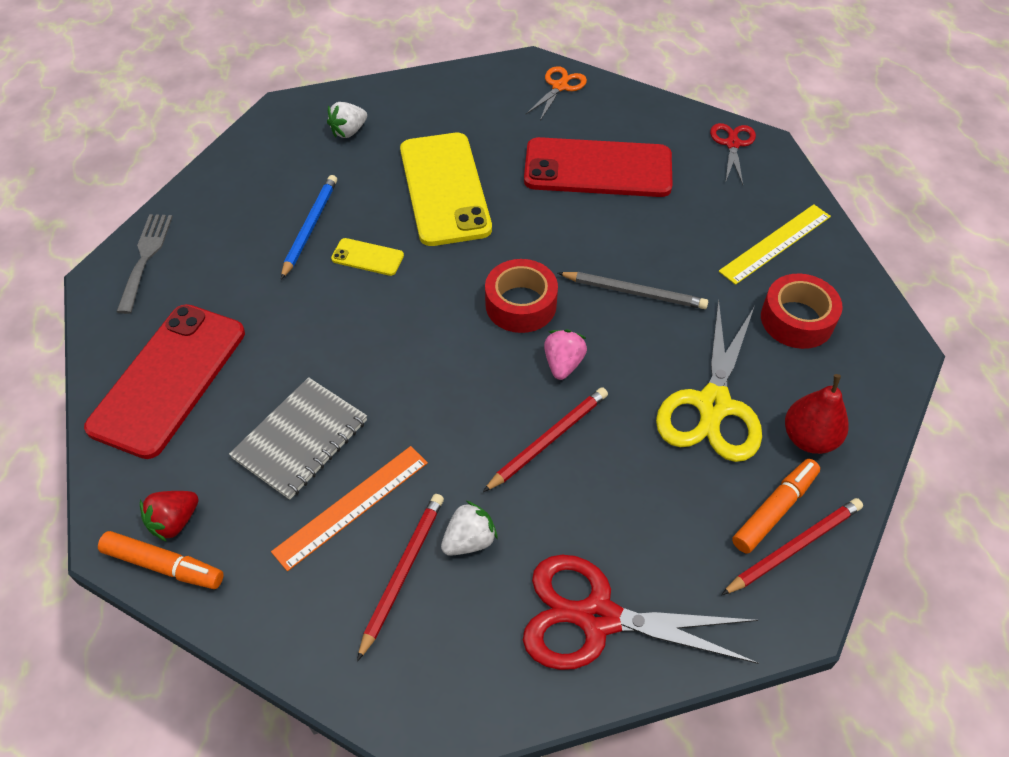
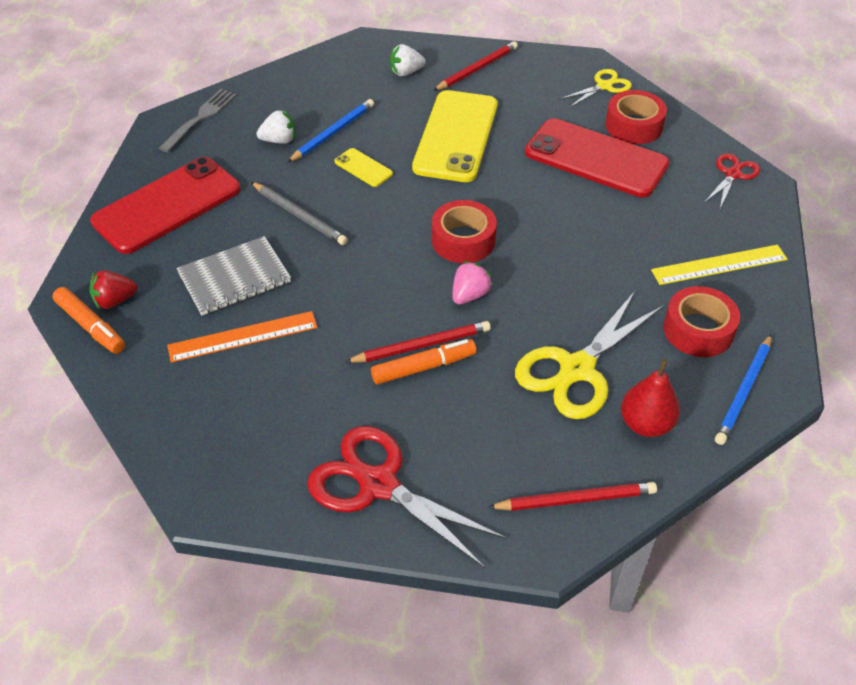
camera: 25 degrees right, 5 degrees down
red pencil [357,494,444,661] -> red pencil moved to [433,41,518,91]
white strawberry [441,501,498,556] -> white strawberry moved to [257,110,295,144]
orange scissors [526,66,587,120] -> yellow scissors [560,69,632,108]
grey pencil [558,272,708,309] -> grey pencil moved to [251,182,348,245]
orange marker [732,459,820,553] -> orange marker moved to [371,339,476,385]
none -> red tape [605,90,667,144]
none -> blue pencil [715,335,772,445]

